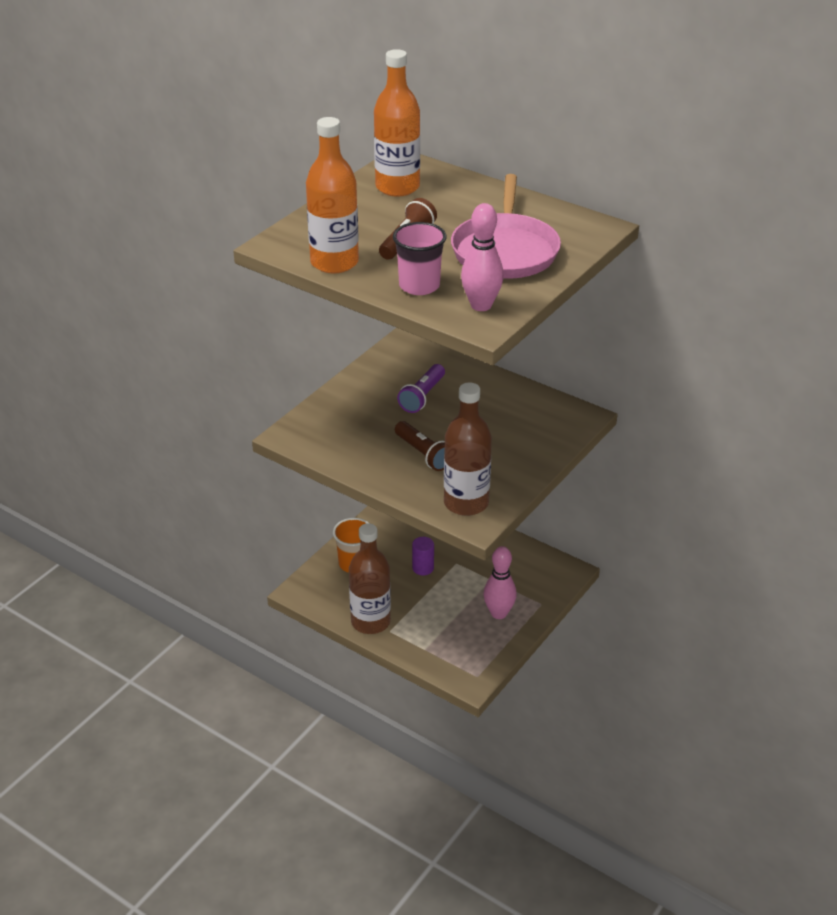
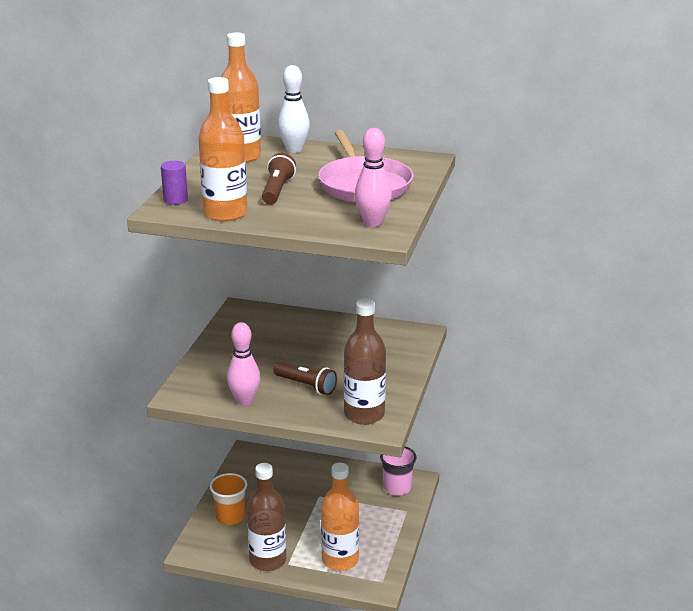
camera: 20 degrees left, 10 degrees down
pink cup [393,222,446,295] -> pink cup moved to [380,446,417,495]
purple flashlight [397,364,445,413] -> none
purple cylinder [412,537,434,576] -> purple cylinder moved to [161,161,188,205]
pink bowling pin [484,546,517,619] -> pink bowling pin moved to [227,322,260,406]
none -> white bowling pin [278,65,310,153]
none -> orange bottle [321,462,359,571]

